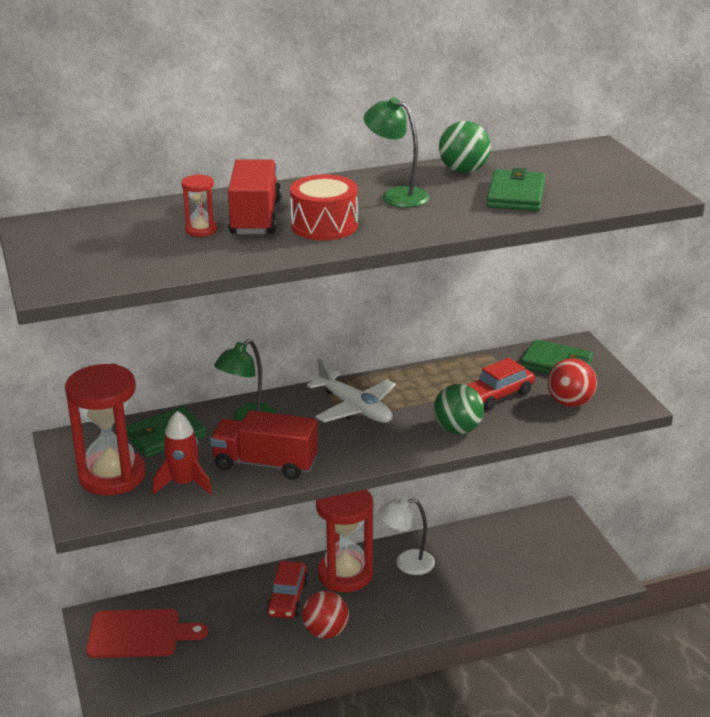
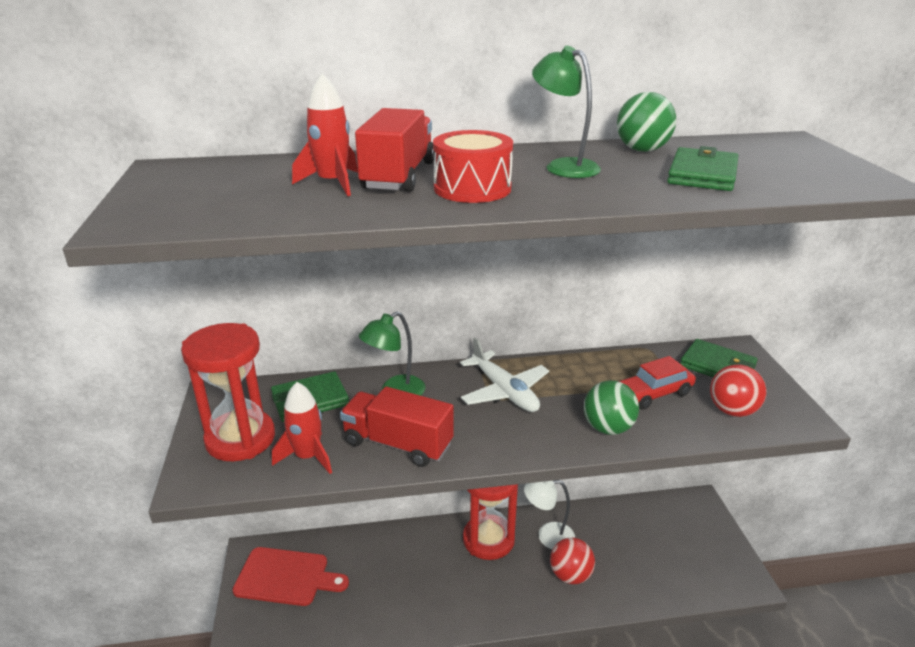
camera: 10 degrees right, 0 degrees up
red hourglass [181,174,217,237] -> red rocket [292,73,358,196]
red car [266,561,309,619] -> none
red ball [302,591,349,639] -> red ball moved to [550,538,595,584]

